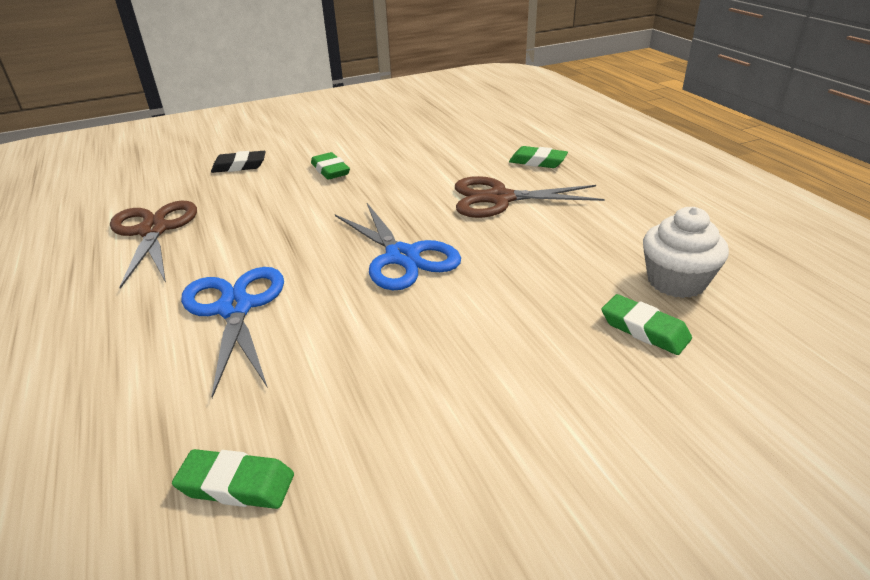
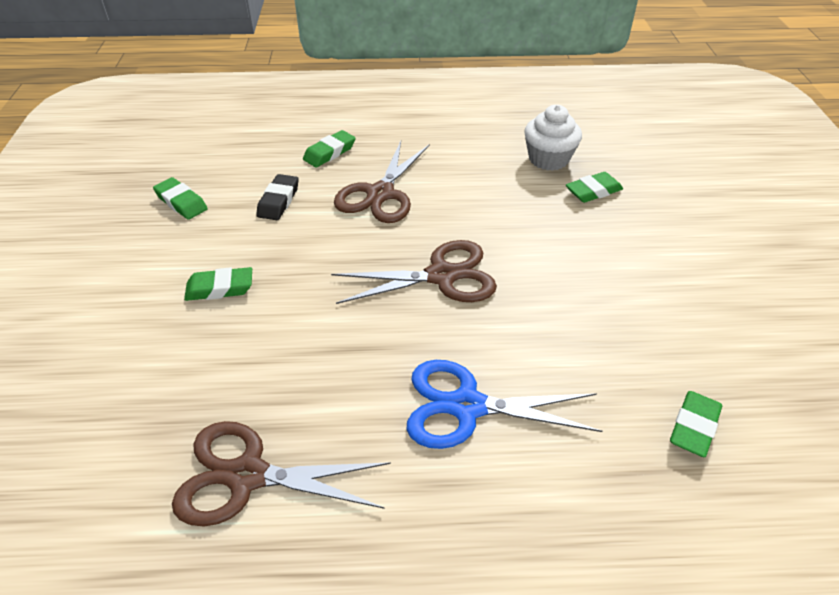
camera: 70 degrees left, 10 degrees up
black eraser [211,151,266,173] -> black eraser moved to [256,174,299,220]
blue scissors [335,203,461,290] -> brown scissors [331,240,497,304]
none -> green eraser [153,177,208,220]

